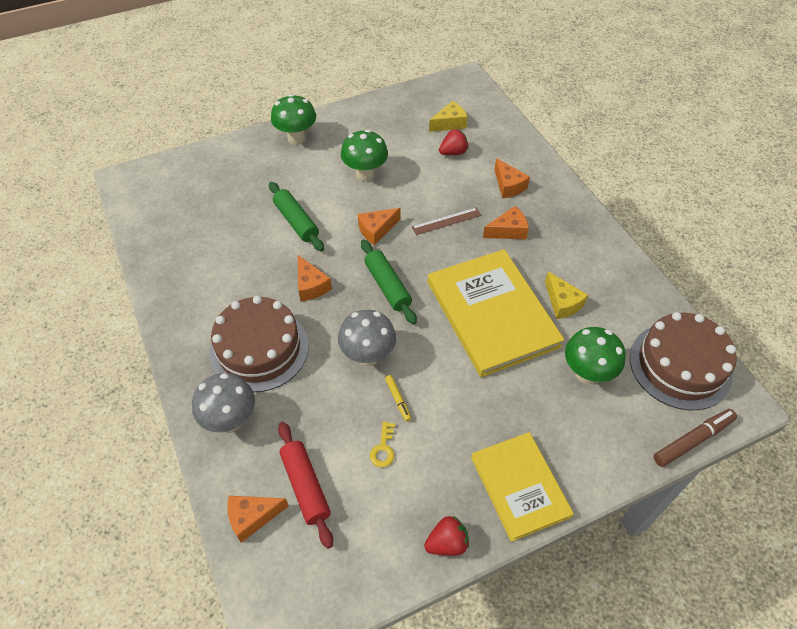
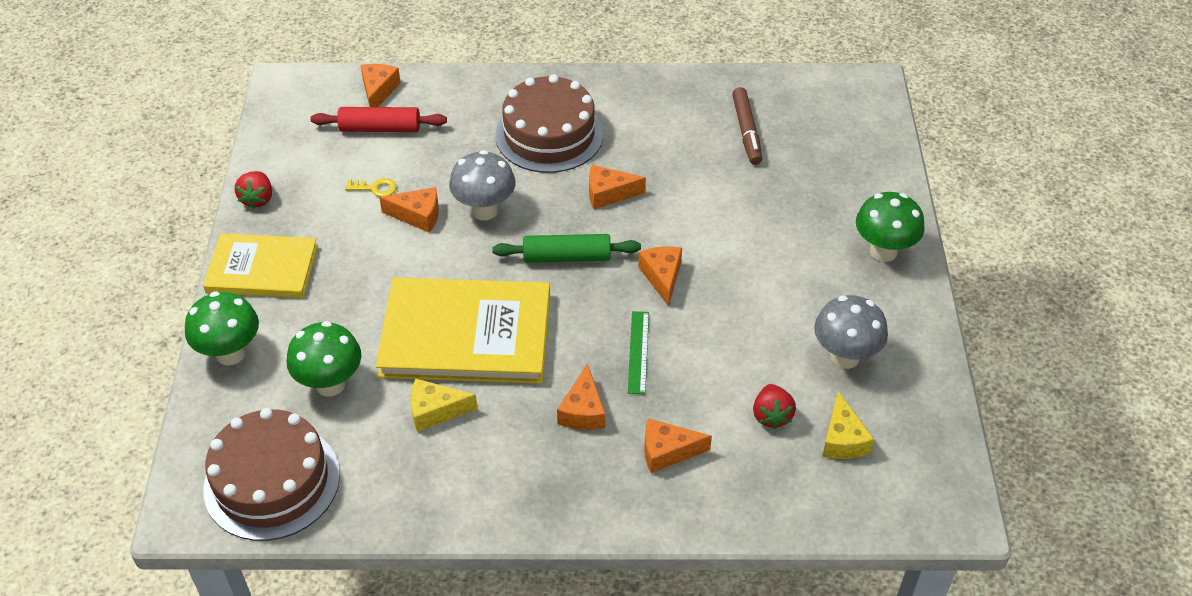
camera: 115 degrees right, 5 degrees down
grey mushroom [192,373,255,432] -> grey mushroom moved to [814,295,888,369]
green rolling pin [269,182,324,252] -> none
green mushroom [341,130,388,181] -> green mushroom moved to [185,291,259,366]
yellow key [370,422,395,467] -> yellow key turned 150 degrees clockwise [345,178,397,197]
yellow marker [385,375,411,422] -> orange cheese [379,187,439,233]
brown ruler [412,208,481,235] -> green ruler [628,311,649,394]
brown marker [653,409,737,467] -> brown marker moved to [732,87,762,165]

